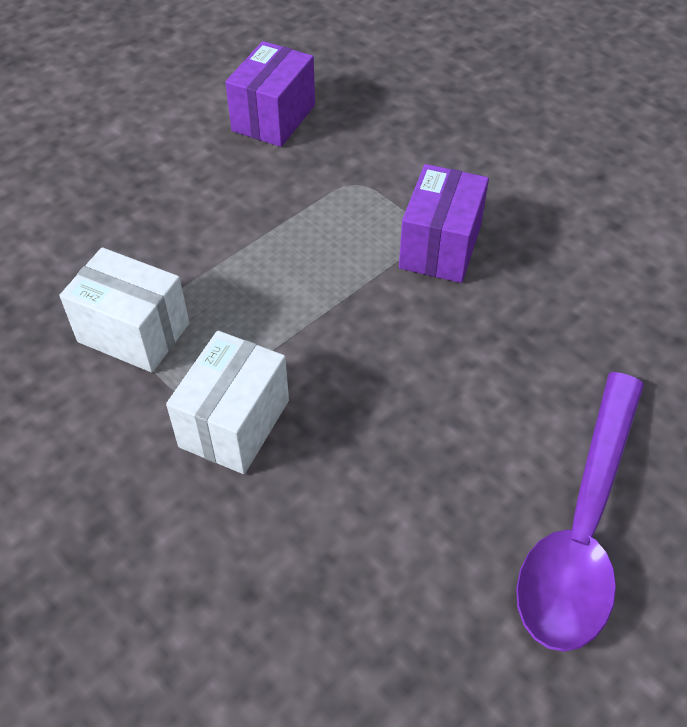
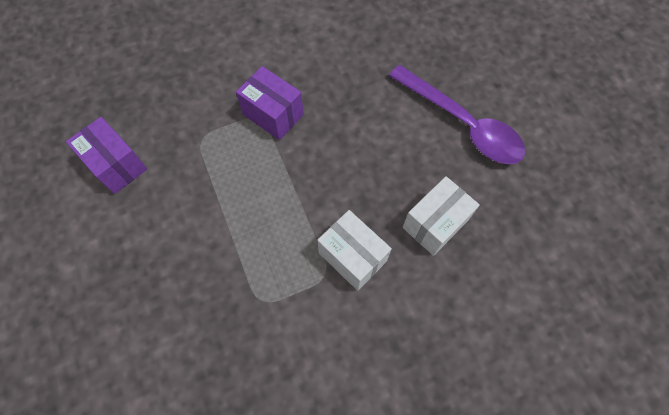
camera: 70 degrees left, 15 degrees up
white box [59,247,189,372] -> white box moved to [403,176,480,256]

